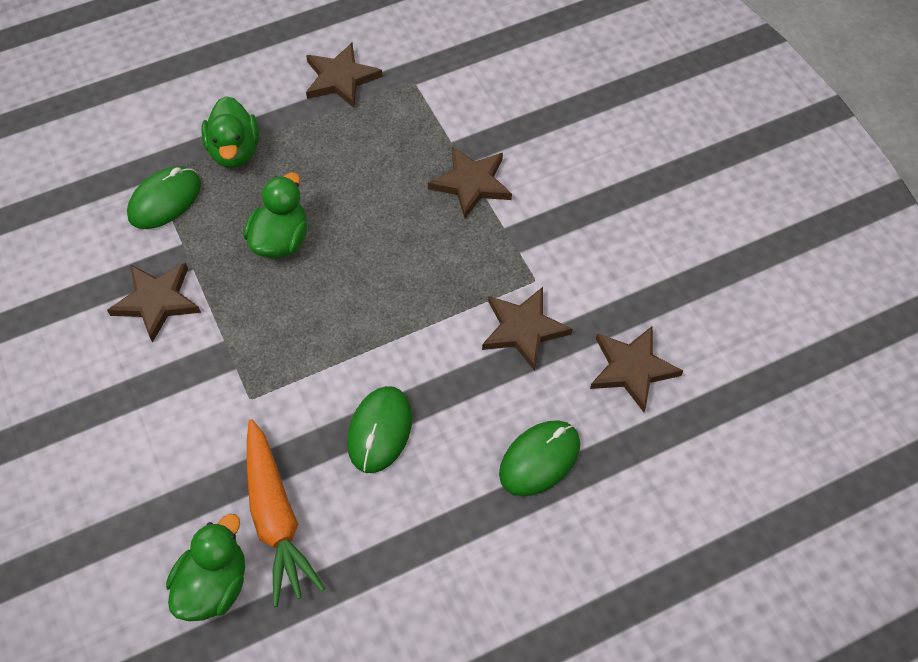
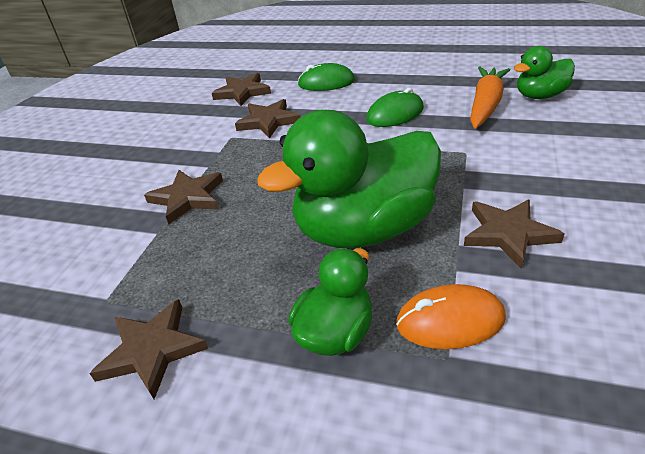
camera: 135 degrees left, 20 degrees down
green mouse [127,166,201,229] -> orange mouse [396,284,506,349]
green duck [243,173,308,259] -> green duck [257,110,441,248], size x1.93

